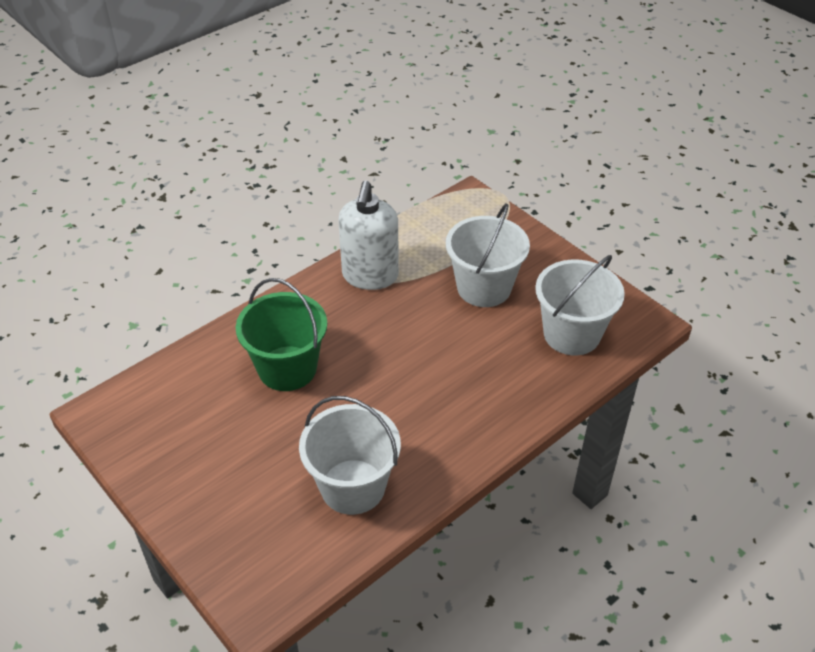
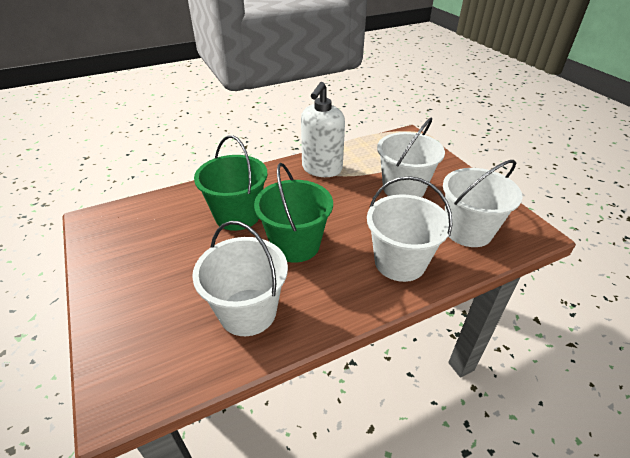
camera: 15 degrees right, 5 degrees down
none -> green bucket [254,163,333,263]
none -> white bucket [367,176,453,282]

